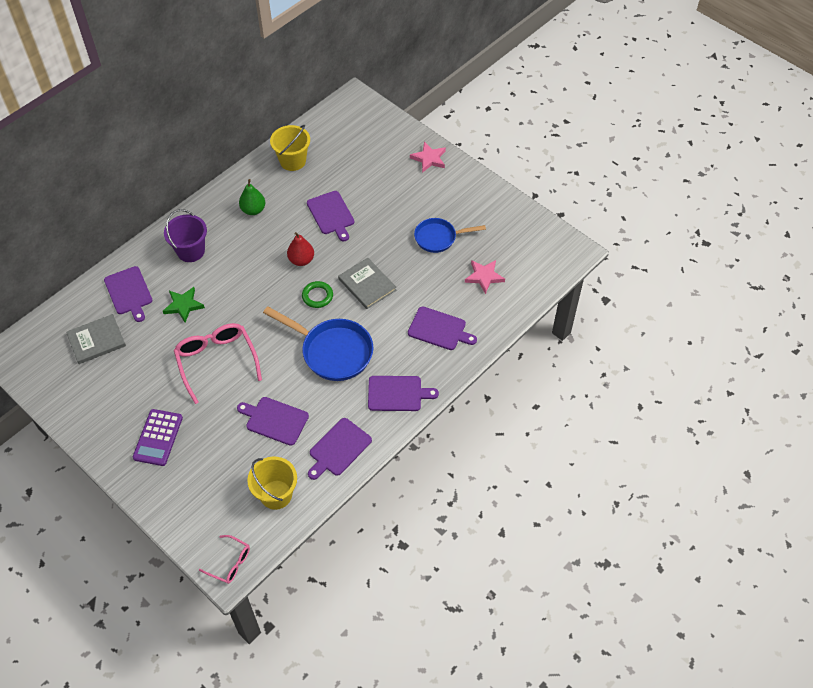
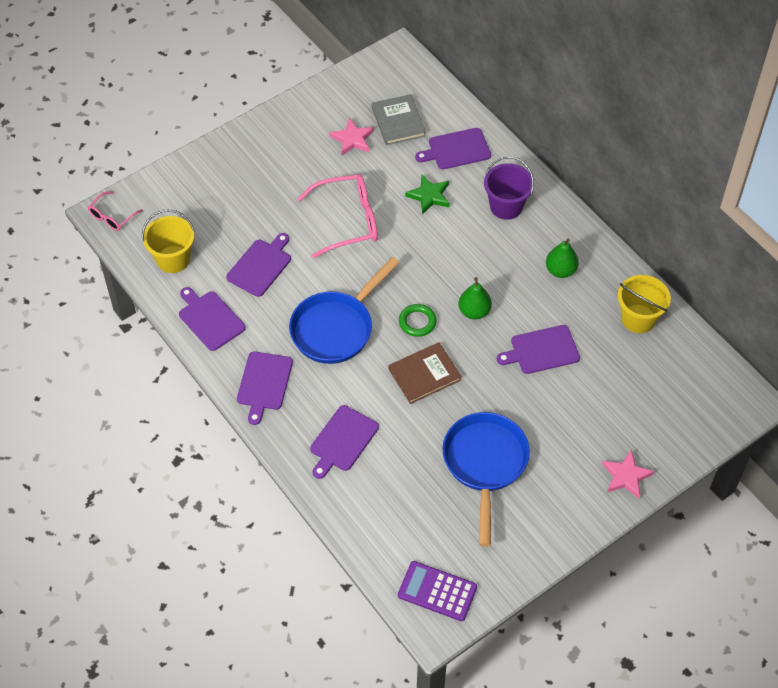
camera: 100 degrees right, 0 degrees up
purple calculator [133,409,183,466] -> purple calculator moved to [398,561,477,621]
red pear [287,232,314,266] -> green pear [458,277,492,320]
grey book [338,258,396,309] -> brown book [388,342,462,404]
blue pan [414,218,486,253] -> blue pan [442,412,530,547], size x1.58
pink star [465,260,505,294] -> pink star moved to [329,118,374,155]

